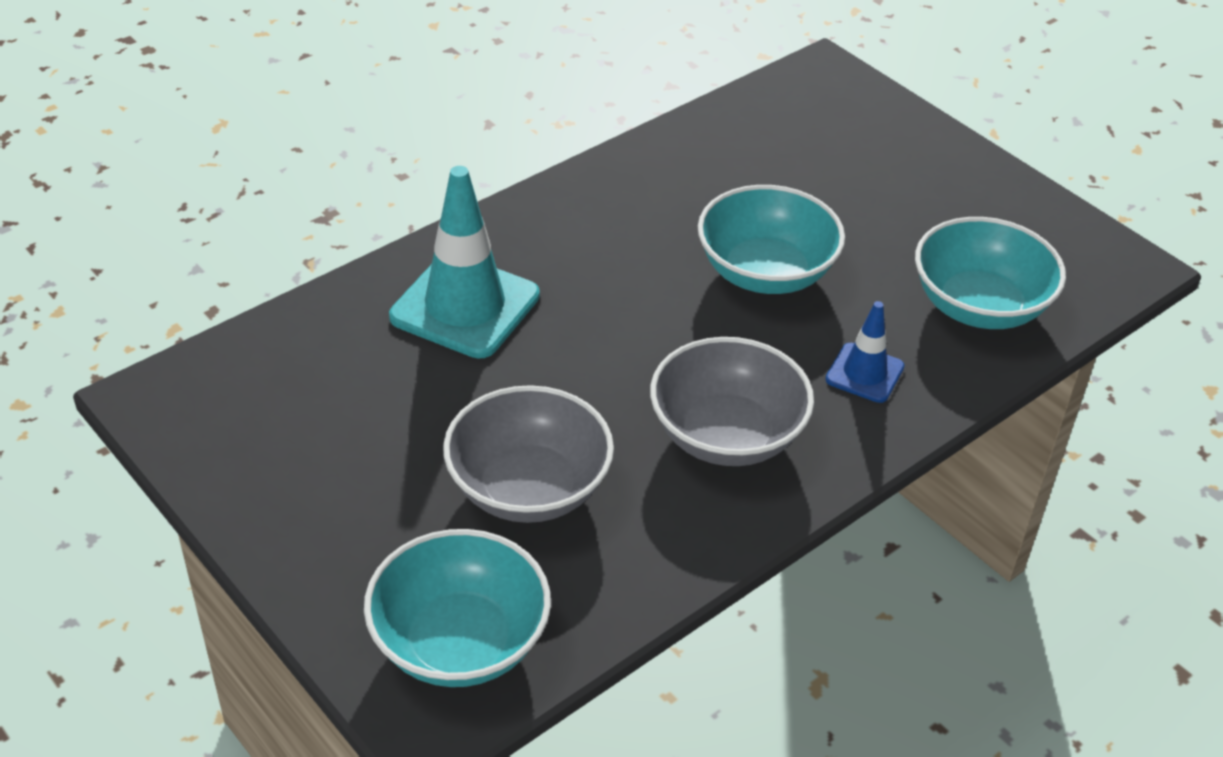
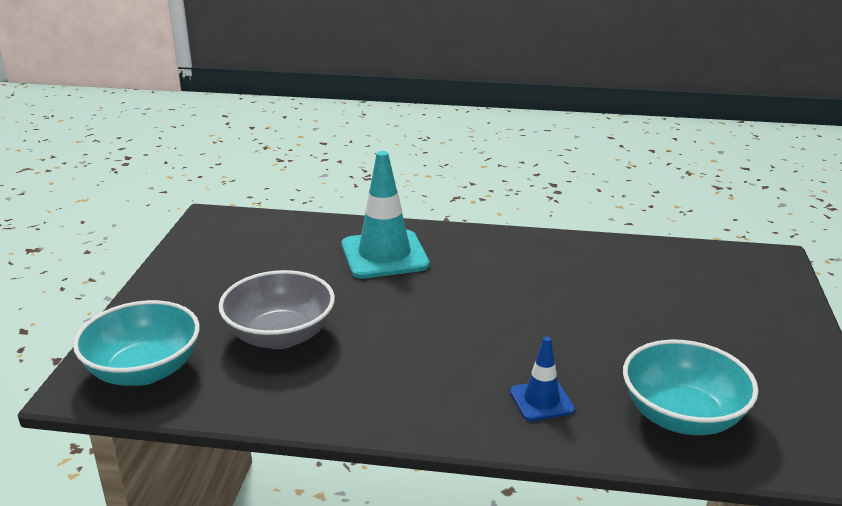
camera: 50 degrees right, 15 degrees down
grey bowl [650,337,814,466] -> none
turquoise bowl [698,185,845,294] -> none

